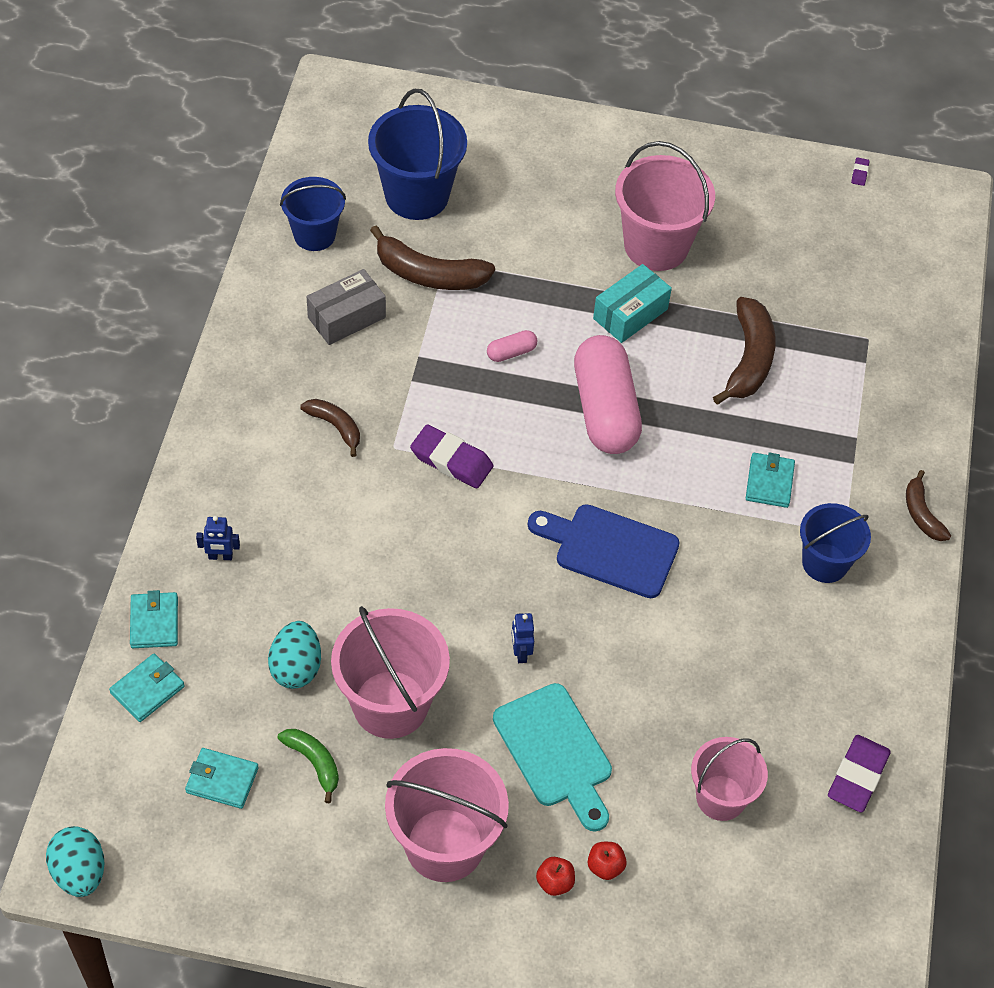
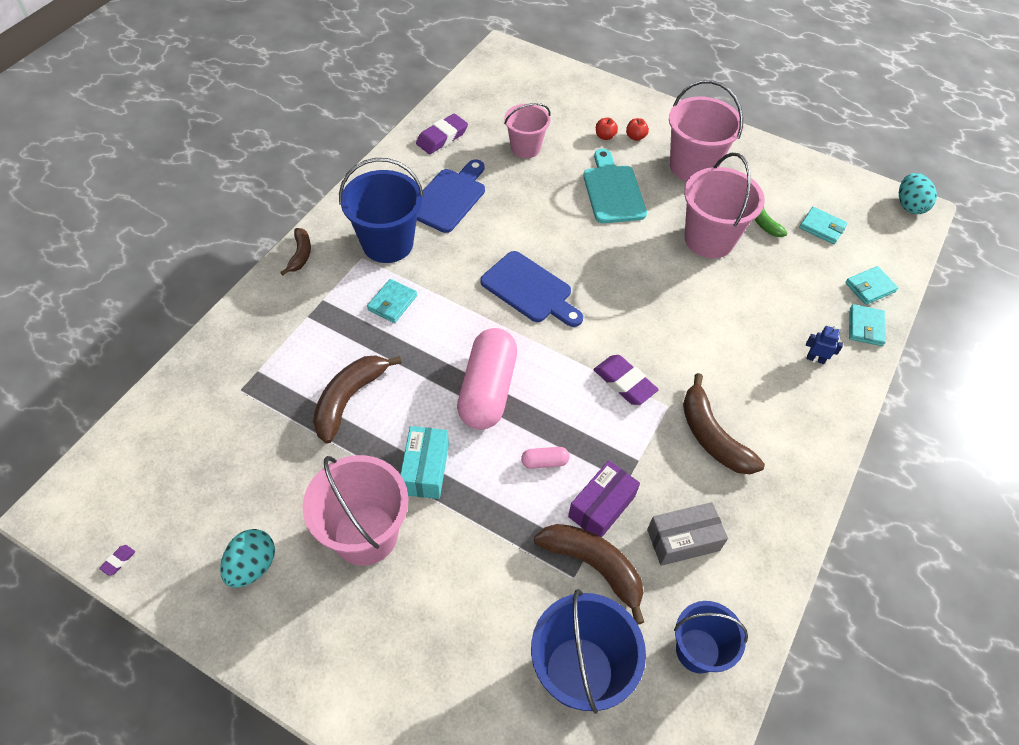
camera: 160 degrees left, 0 degrees up
turquoise egg [268,621,321,689] -> turquoise egg moved to [220,529,275,588]
brown banana [300,399,360,457] -> brown banana [683,373,765,474], size x1.71
blue robot [512,613,534,663] -> none
turquoise box [593,264,672,343] -> turquoise box turned 60 degrees counterclockwise [400,426,449,499]
blue bucket [800,503,871,583] -> blue bucket [339,158,424,263], size x1.56
none -> blue cutting board [417,159,485,233]
none -> purple box [568,460,640,538]

